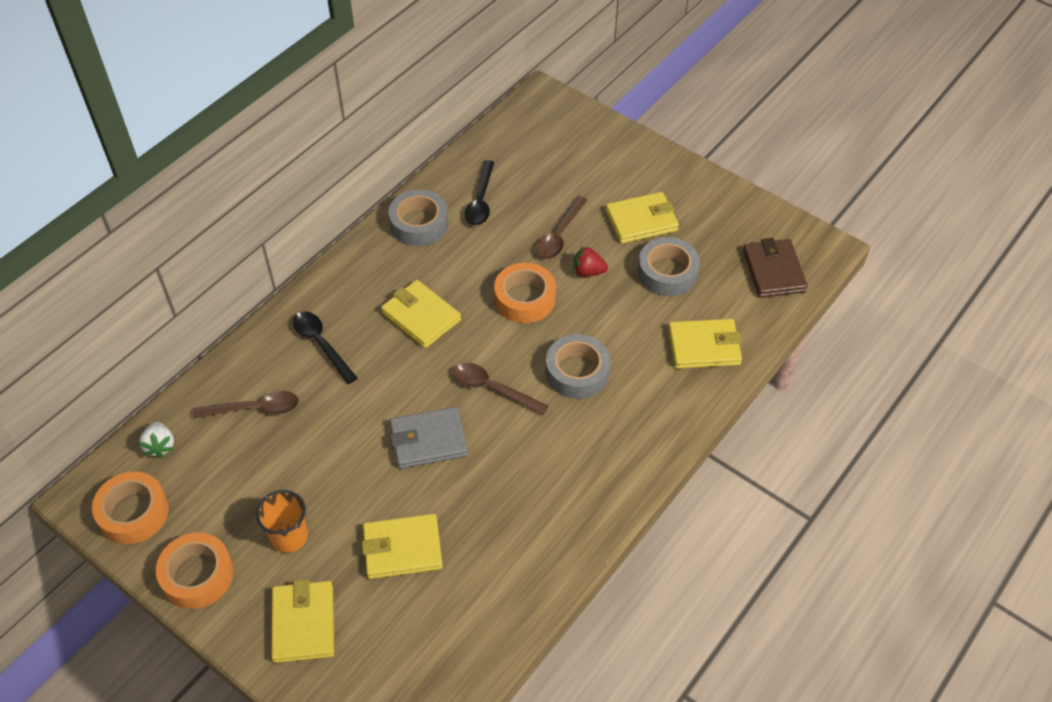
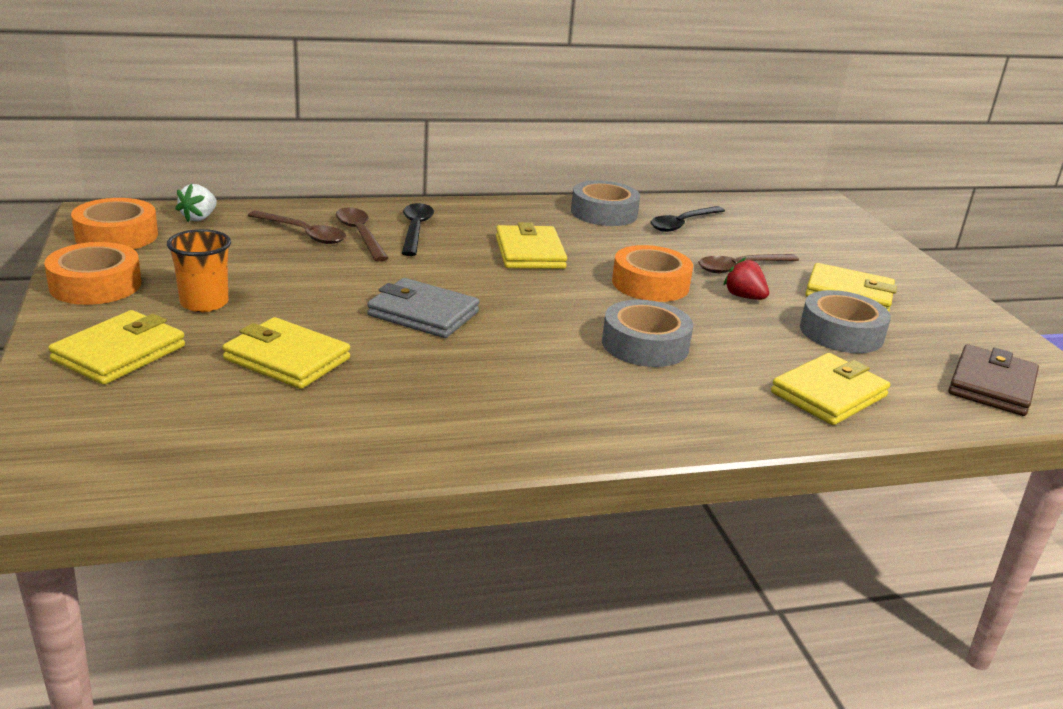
camera: 35 degrees right, 25 degrees down
brown spoon [453,362,548,415] -> brown spoon moved to [336,207,388,261]
yellow wallet [668,319,742,369] -> yellow wallet turned 75 degrees counterclockwise [771,353,890,425]

